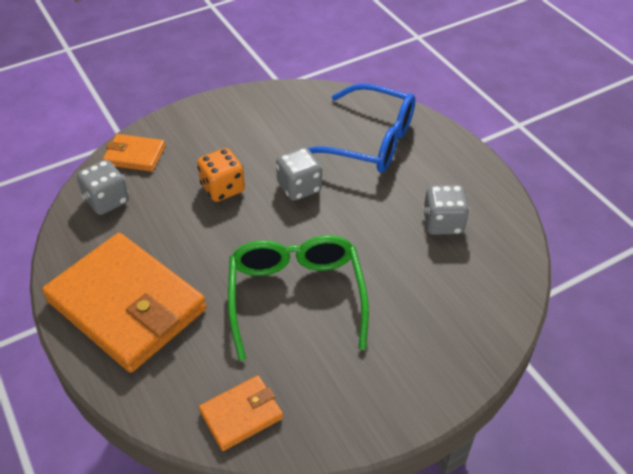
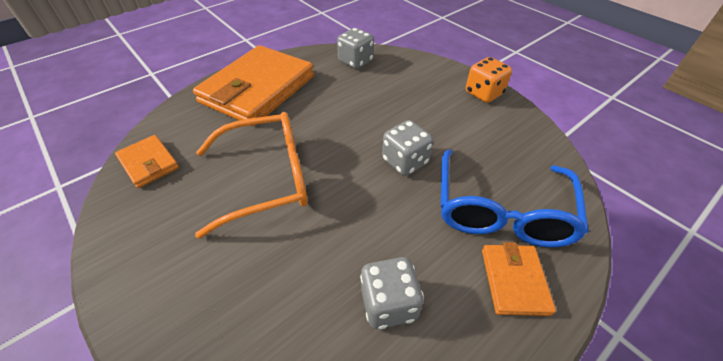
camera: 80 degrees right, 0 degrees up
orange wallet [103,134,165,172] -> orange wallet moved to [482,242,556,316]
orange dice [197,148,245,202] -> orange dice moved to [466,57,512,103]
green glasses [228,235,369,361] -> orange glasses [195,112,308,239]

